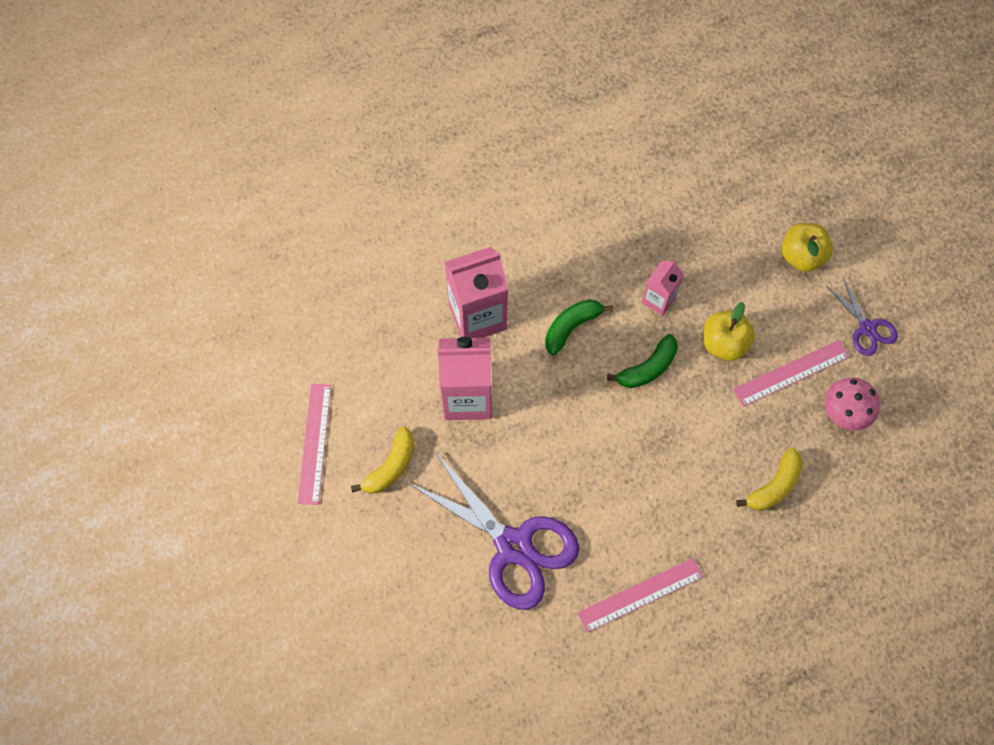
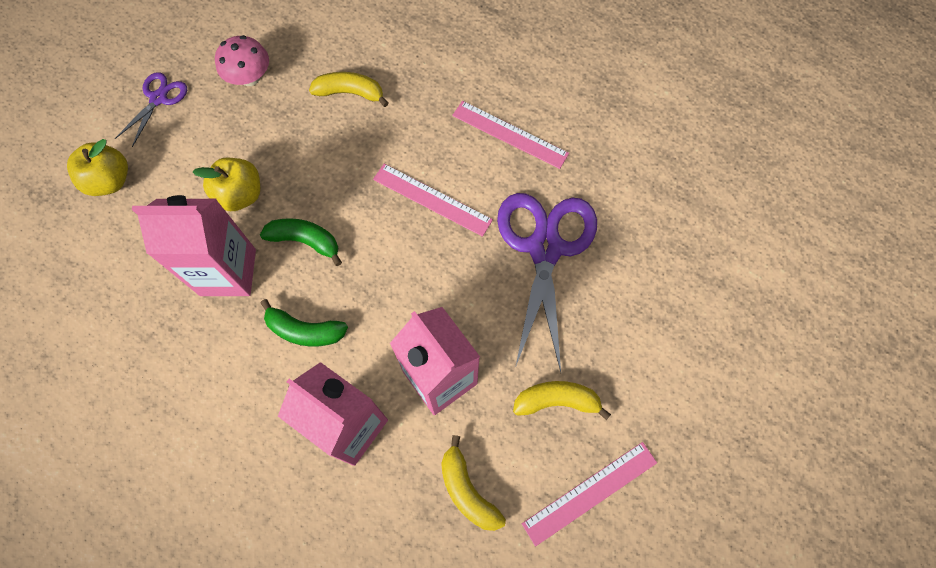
camera: 125 degrees left, 0 degrees up
pink carton [641,260,684,316] -> pink carton [132,195,256,296], size x1.82
pink ruler [733,340,850,407] -> pink ruler moved to [373,164,493,237]
none -> yellow banana [441,435,506,531]

